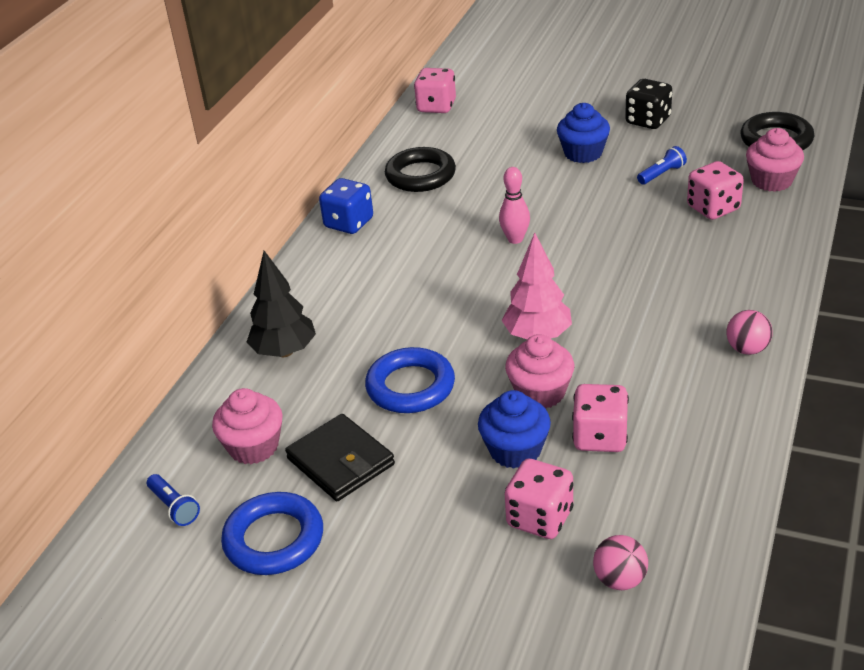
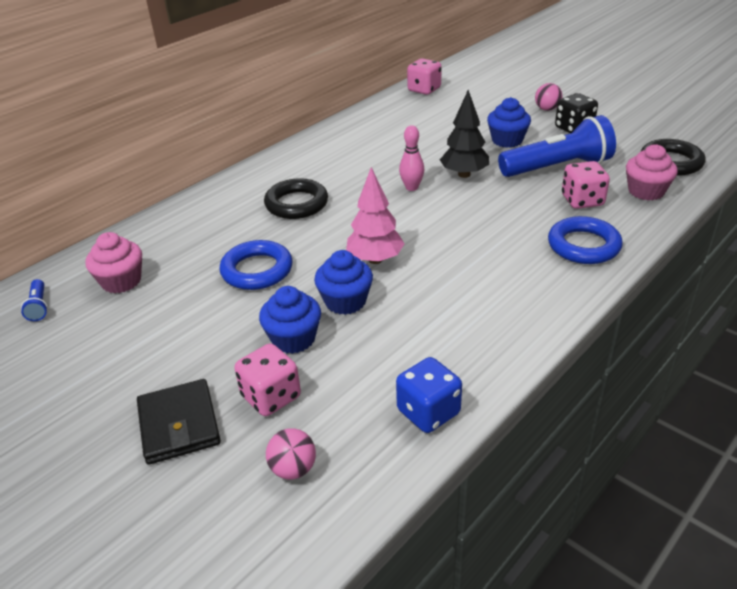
camera: 20 degrees right, 0 degrees up
blue ring [221,492,323,575] -> blue ring moved to [548,216,623,264]
black tree [247,251,316,357] -> black tree moved to [440,90,489,178]
black wallet [285,414,395,501] -> black wallet moved to [137,379,221,465]
blue dice [319,178,373,234] -> blue dice moved to [396,357,462,433]
black ring [385,147,456,192] -> black ring moved to [264,178,328,219]
pink cupcake [505,334,574,409] -> blue cupcake [314,250,373,315]
pink dice [572,384,629,452] -> none
blue flashlight [637,146,687,185] -> blue flashlight [498,115,616,177], size x2.46
pink ball [726,310,773,355] -> pink ball moved to [535,83,562,111]

